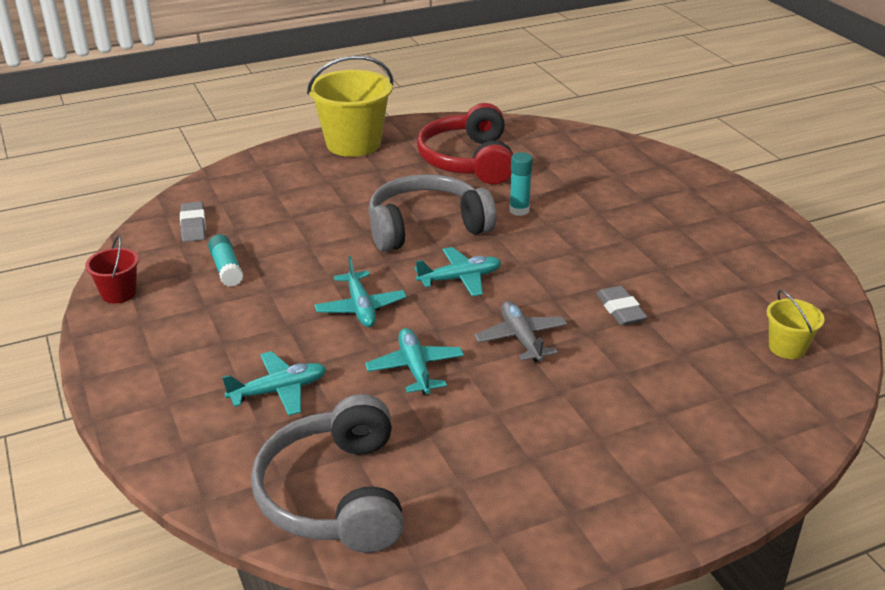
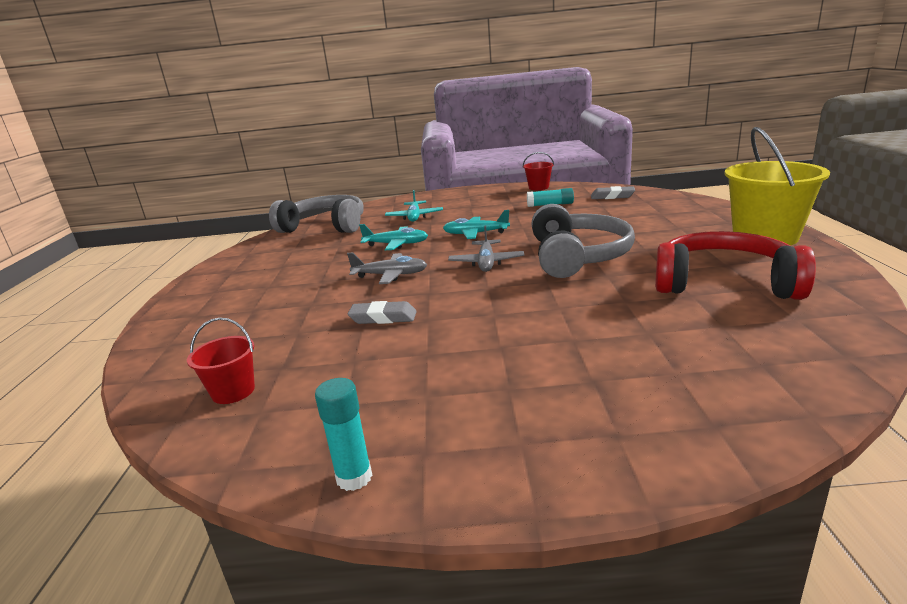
camera: 115 degrees right, 10 degrees down
turquoise plane [414,247,501,297] -> grey plane [448,226,524,272]
turquoise glue stick [509,152,533,216] -> turquoise glue stick moved to [315,378,372,491]
yellow bucket [766,290,825,359] -> red bucket [187,318,255,404]

